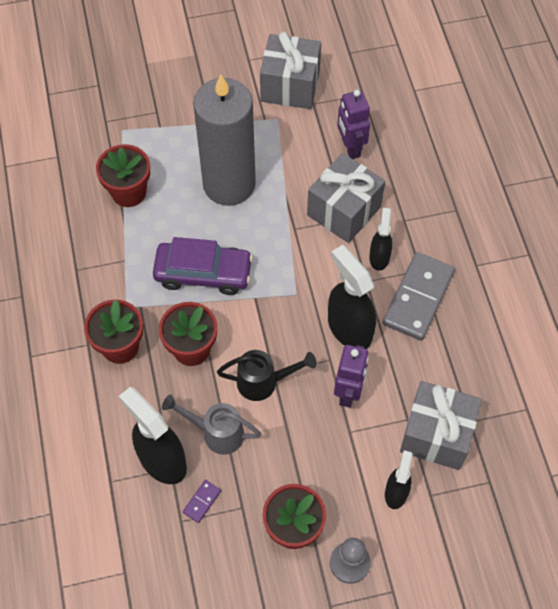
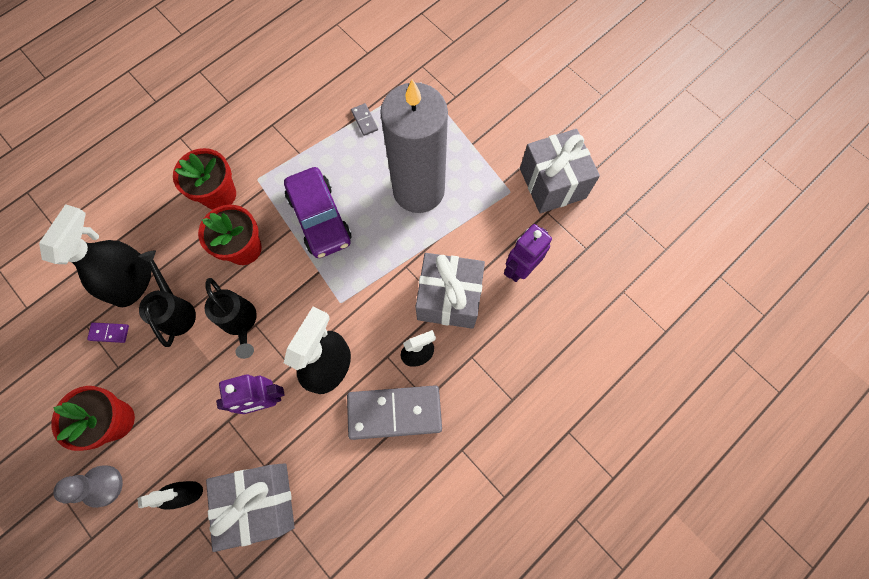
camera: 60 degrees right, 10 degrees up
red flower pot [96,144,150,207] -> grey domino [351,103,378,136]
grey watering can [162,394,261,455] -> black watering can [138,251,196,347]

